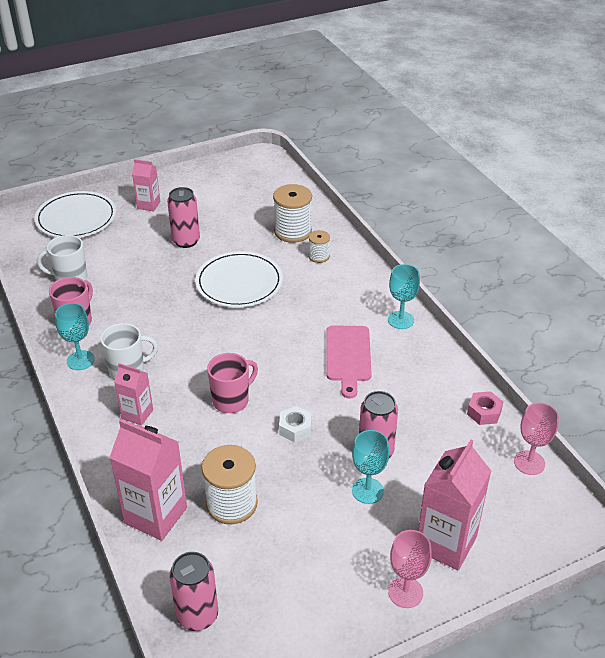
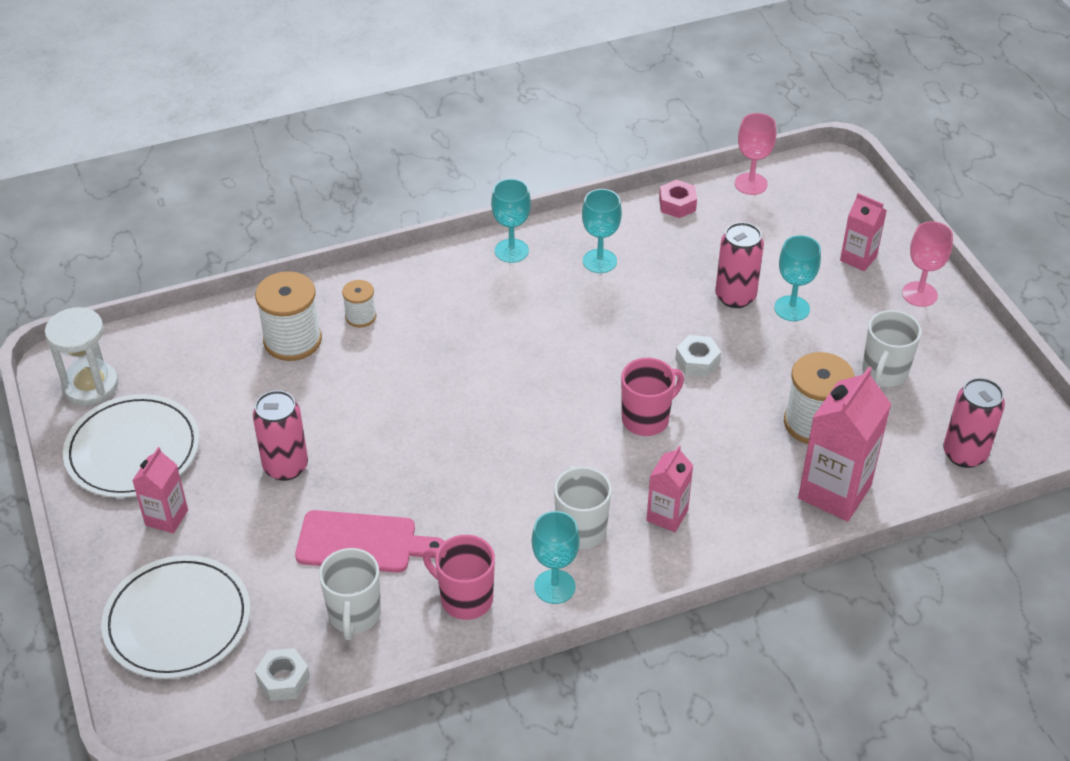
camera: 85 degrees left, 5 degrees up
white plate [195,251,283,307] -> white plate moved to [63,394,200,498]
pink mug [207,353,258,413] -> pink mug turned 90 degrees clockwise [621,358,684,436]
pink cutting board [326,326,372,399] -> pink cutting board moved to [295,510,445,573]
pink carton [418,439,491,570] -> pink carton [840,193,887,271], size x0.57
none -> white hourglass [45,307,118,406]
none -> white nut [255,648,310,701]
none -> turquoise goblet [582,189,622,273]
none -> white mug [862,310,922,387]

